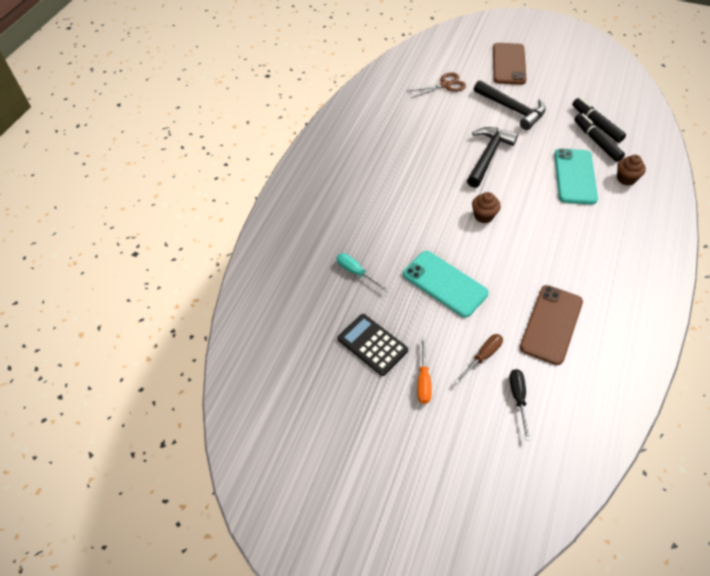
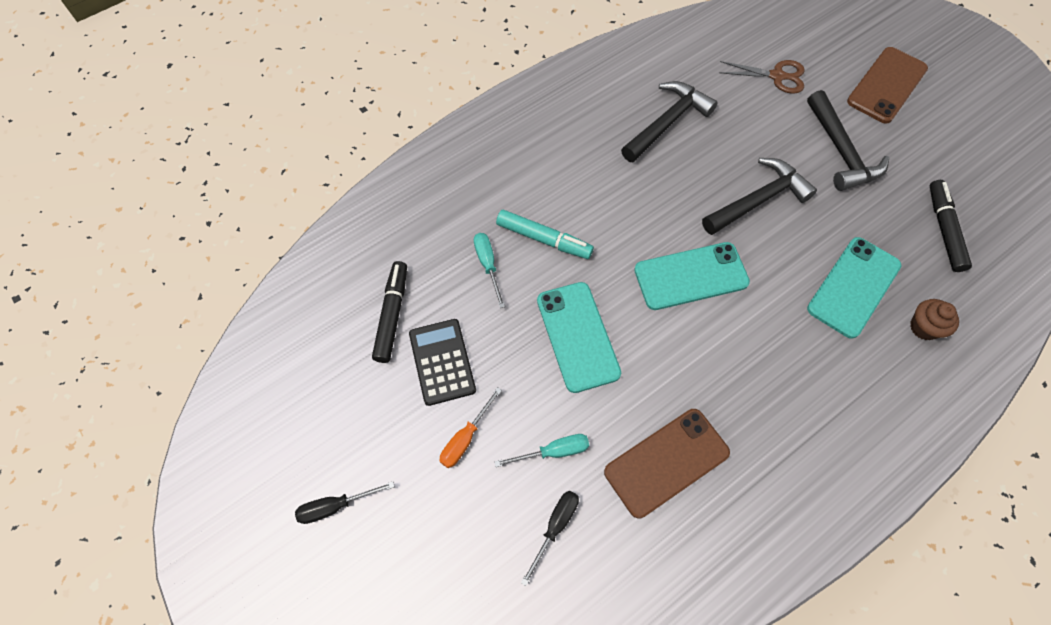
camera: 30 degrees right, 10 degrees up
brown screwdriver [454,334,503,384] -> turquoise screwdriver [494,434,589,467]
brown cupcake [472,192,501,223] -> turquoise phone [634,242,750,310]
black marker [574,113,625,162] -> black marker moved to [372,261,407,363]
none -> black screwdriver [295,482,395,524]
none -> turquoise marker [496,210,594,259]
none -> black hammer [621,81,718,163]

